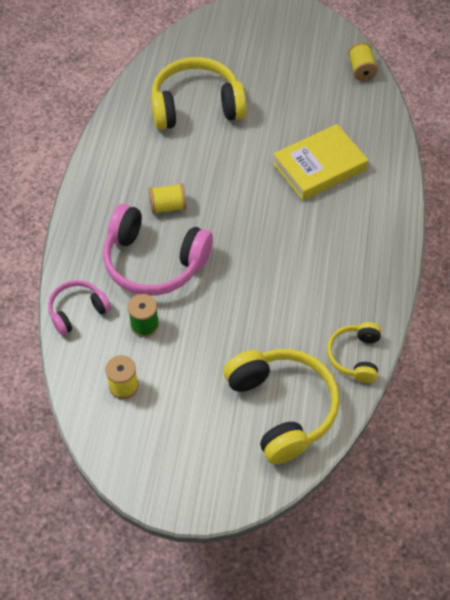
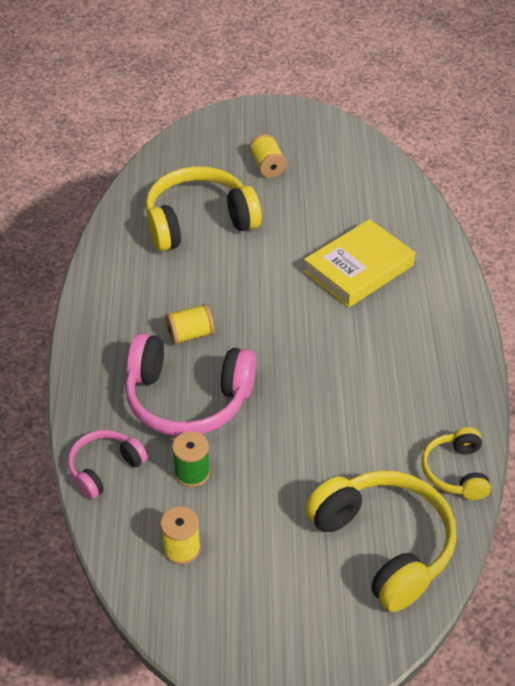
camera: 10 degrees left, 10 degrees down
yellow spool [348,42,378,81] -> yellow spool moved to [249,134,287,178]

